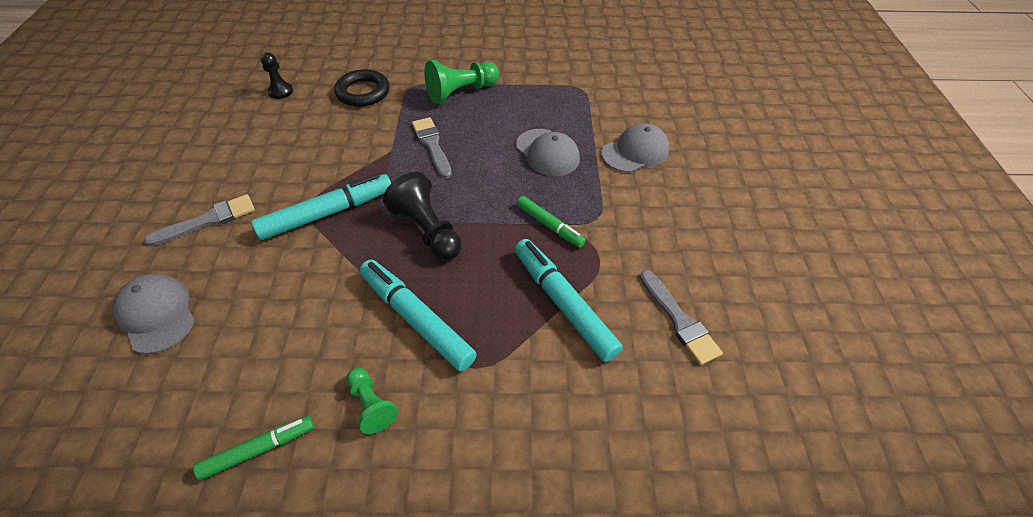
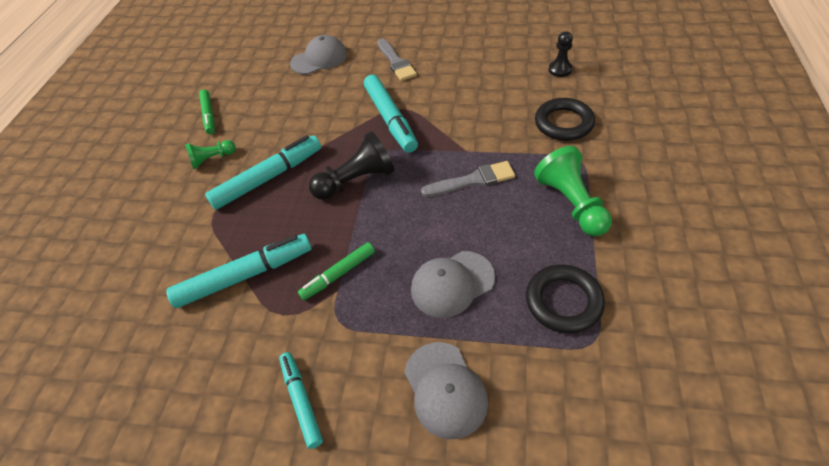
camera: 105 degrees right, 0 degrees up
grey brush [640,270,723,365] -> none
none -> turquoise marker [279,352,323,449]
none -> black ring [526,264,605,334]

